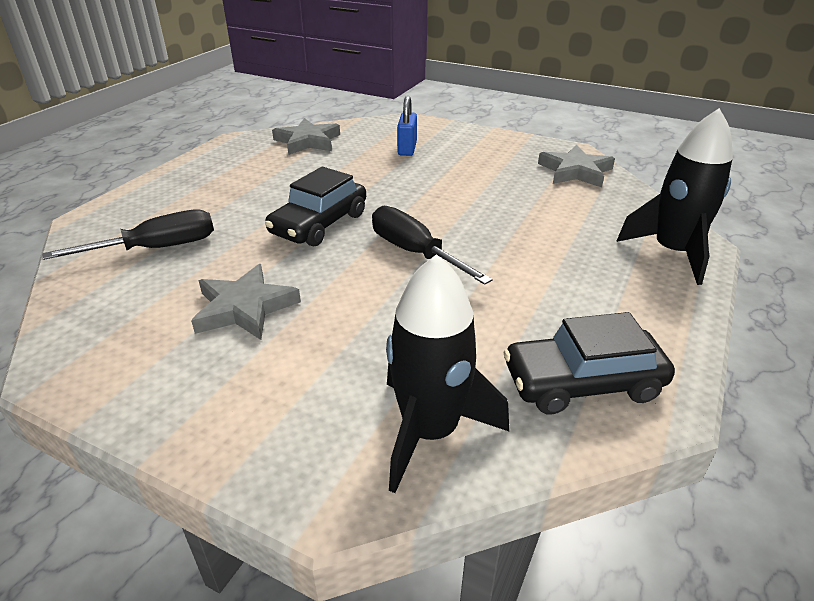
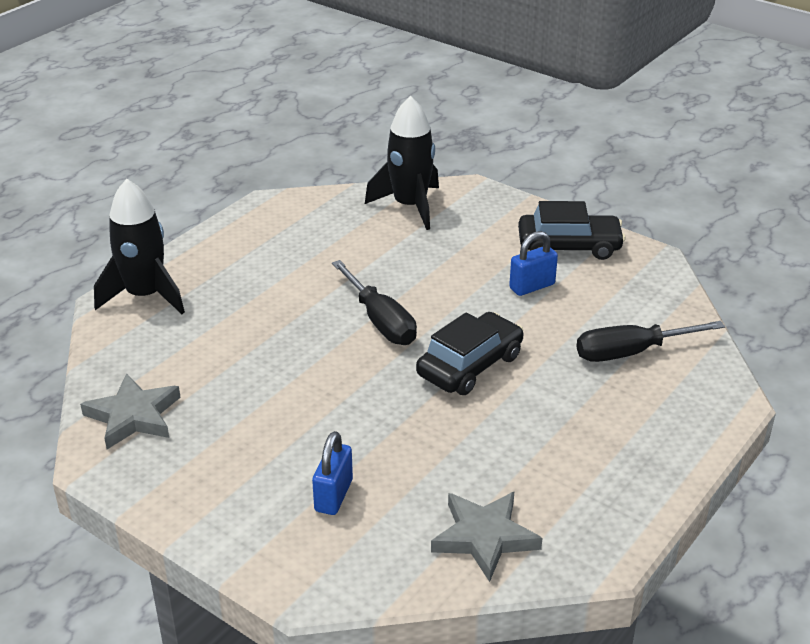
camera: 170 degrees left, 0 degrees up
grey star [191,264,301,340] -> blue padlock [509,231,558,296]
black car [504,312,675,414] -> black car moved to [518,201,626,260]

